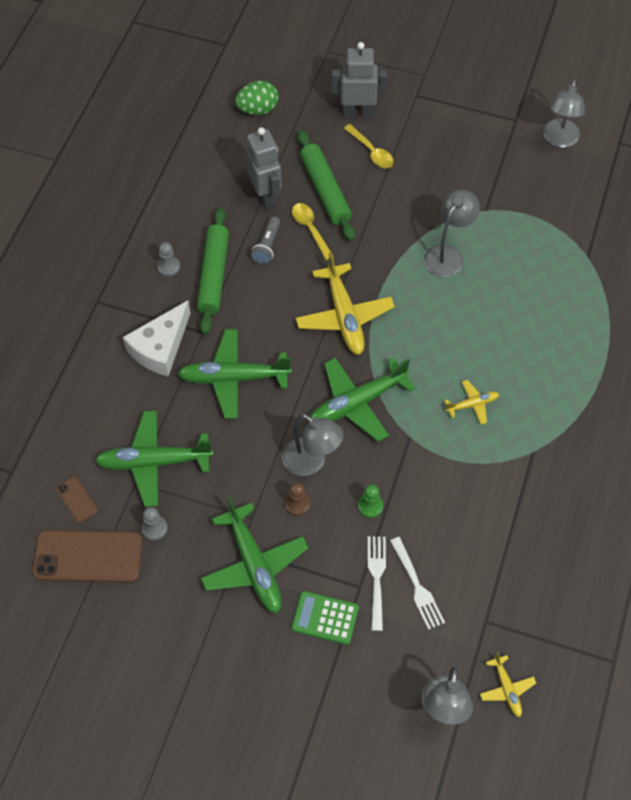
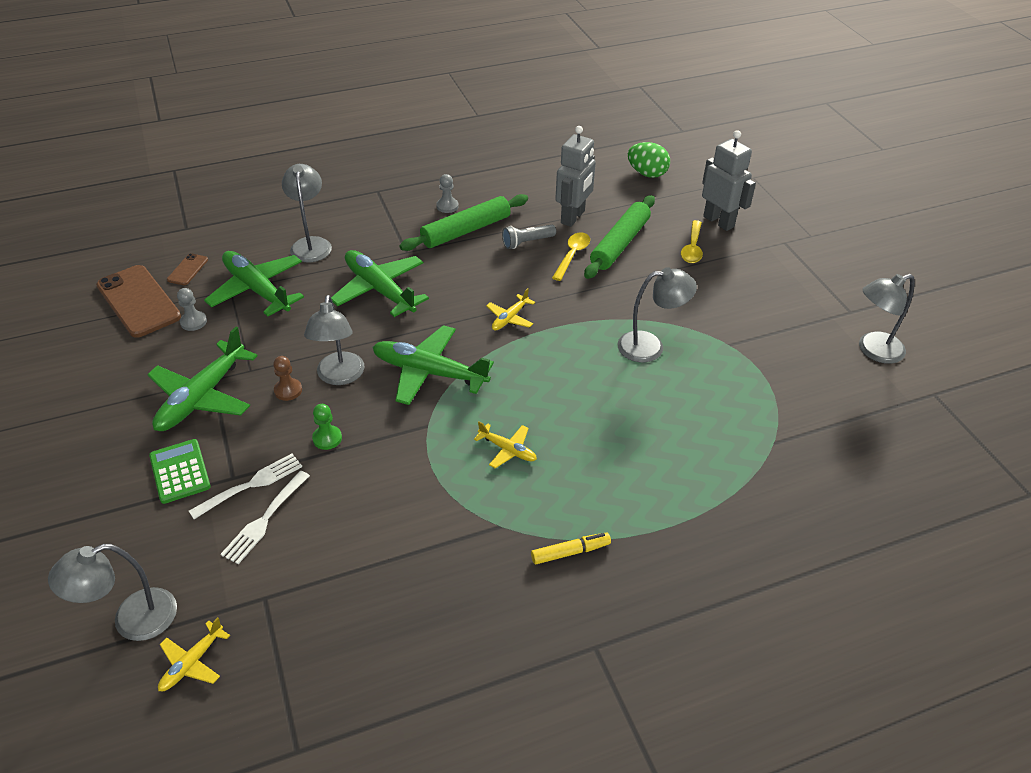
camera: 50 degrees right, 15 degrees down
white cheese [123,300,190,376] -> none
yellow plane [296,252,395,355] -> yellow plane [486,288,535,331], size x0.50
none -> grey lamp [282,164,332,262]
none -> yellow marker [531,532,611,564]

